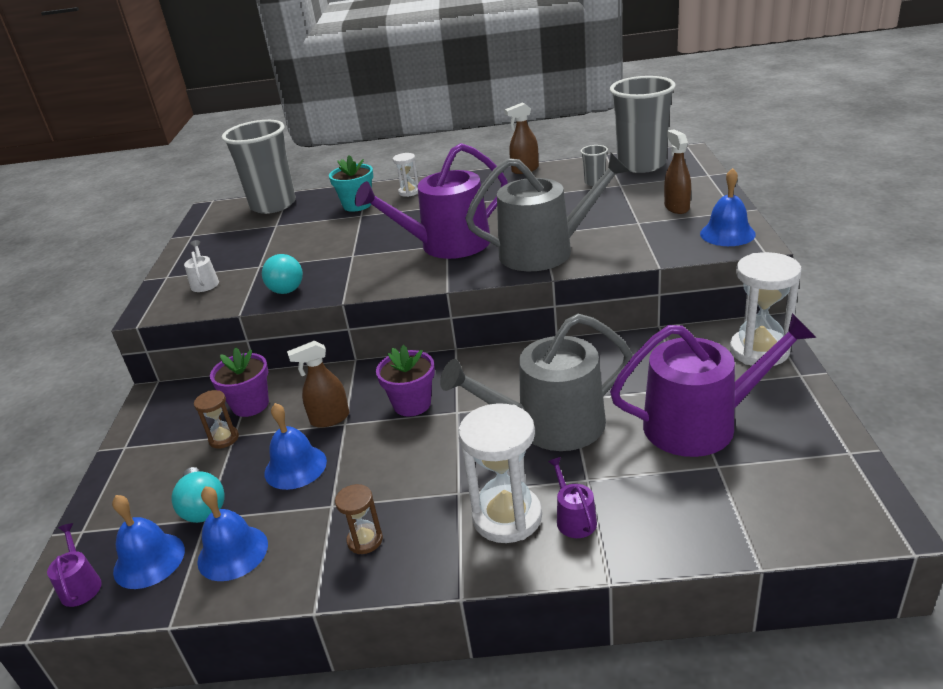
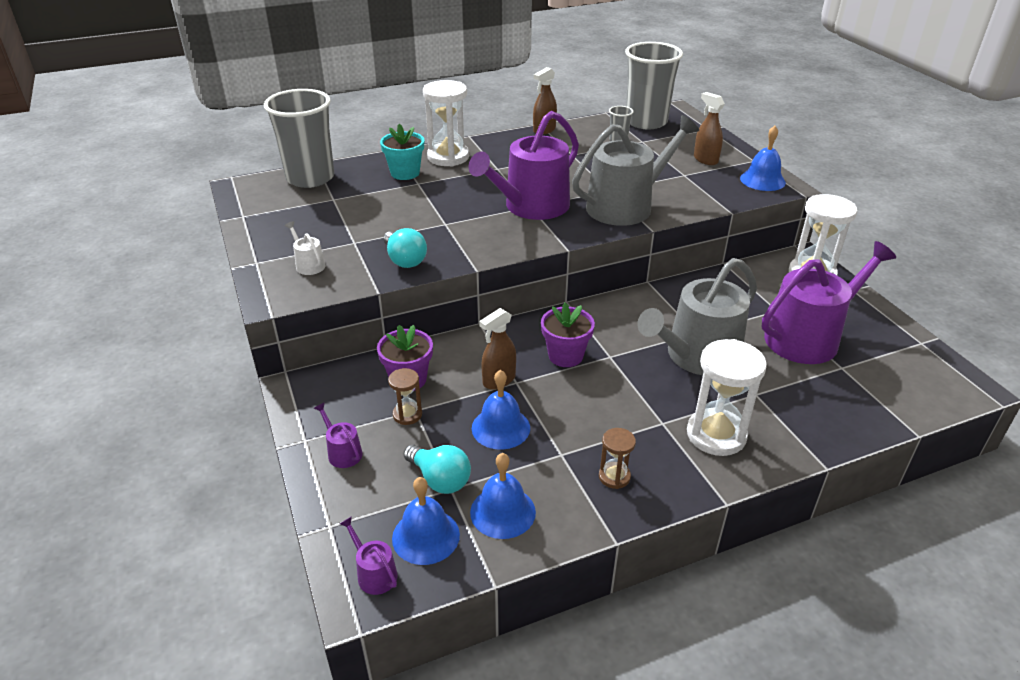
camera: 25 degrees left, 5 degrees up
white hourglass [393,153,419,197] -> white hourglass [423,80,469,166], size x1.96
purple watering can [548,457,597,538] -> purple watering can moved to [314,403,363,468]

